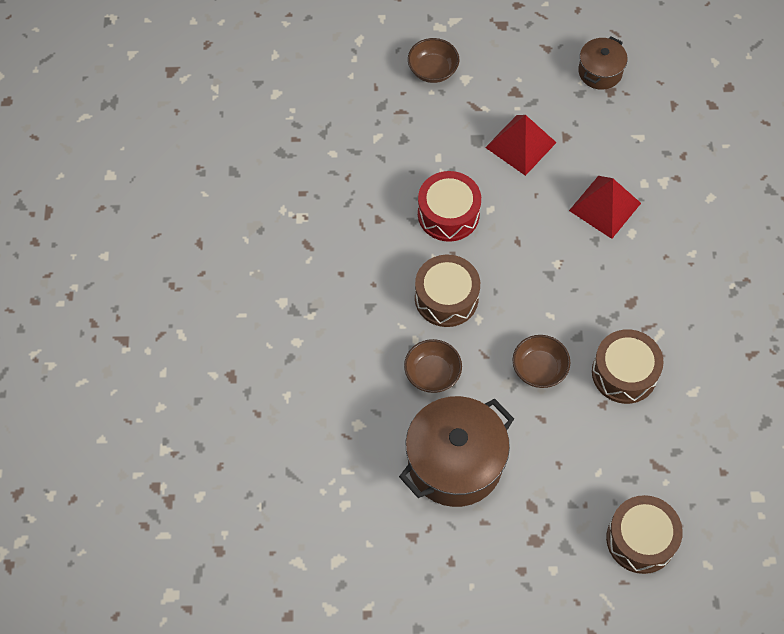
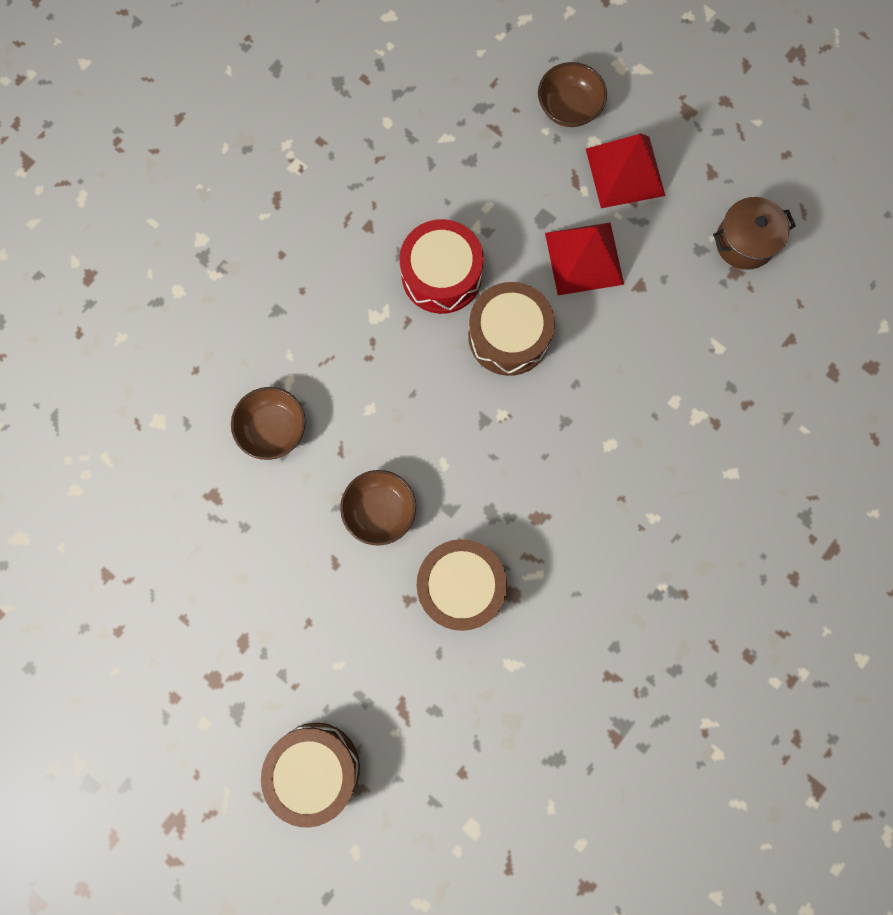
camera: 40 degrees right, 15 degrees up
brown pot [399,396,514,507] -> none
brown drum [415,255,480,327] -> brown drum moved to [468,282,555,376]
red pyramid [569,176,641,239] -> red pyramid moved to [586,134,665,208]

